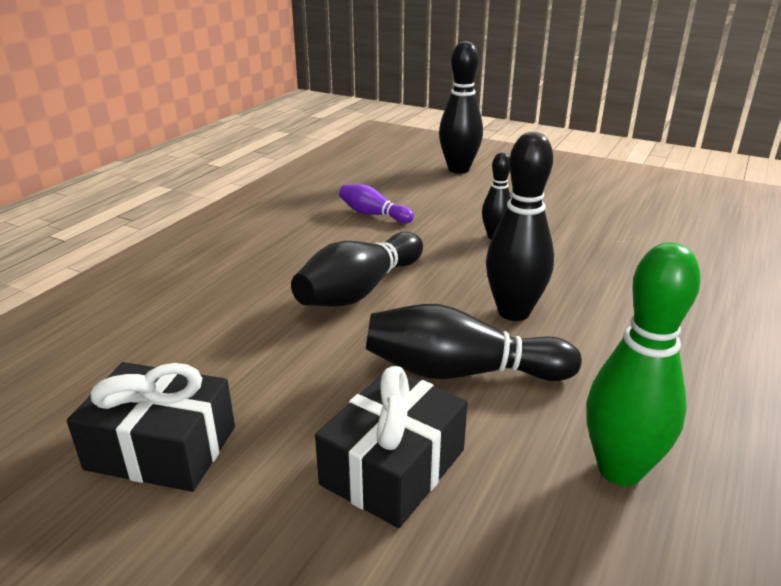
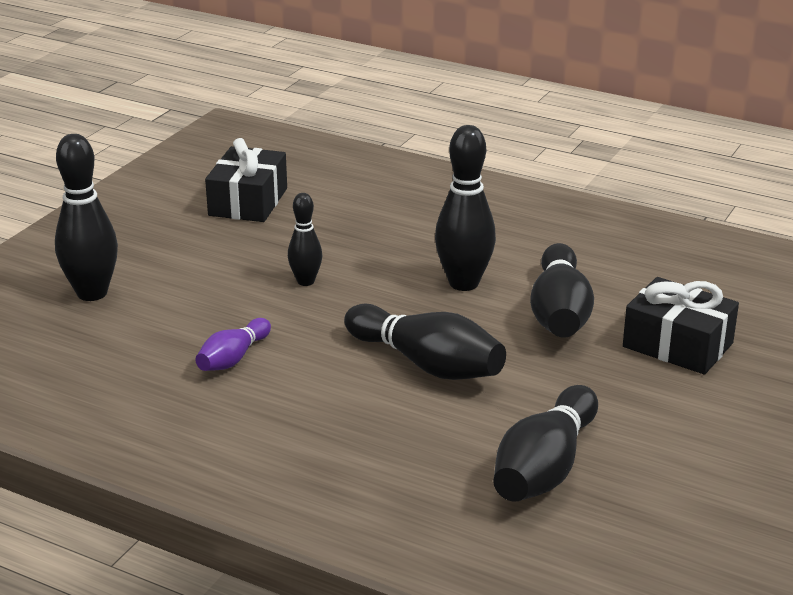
camera: 90 degrees left, 0 degrees up
black gift [67,362,235,492] -> black gift moved to [205,138,287,222]
green bowling pin [586,243,701,486] -> none
none -> black bowling pin [493,385,598,502]

